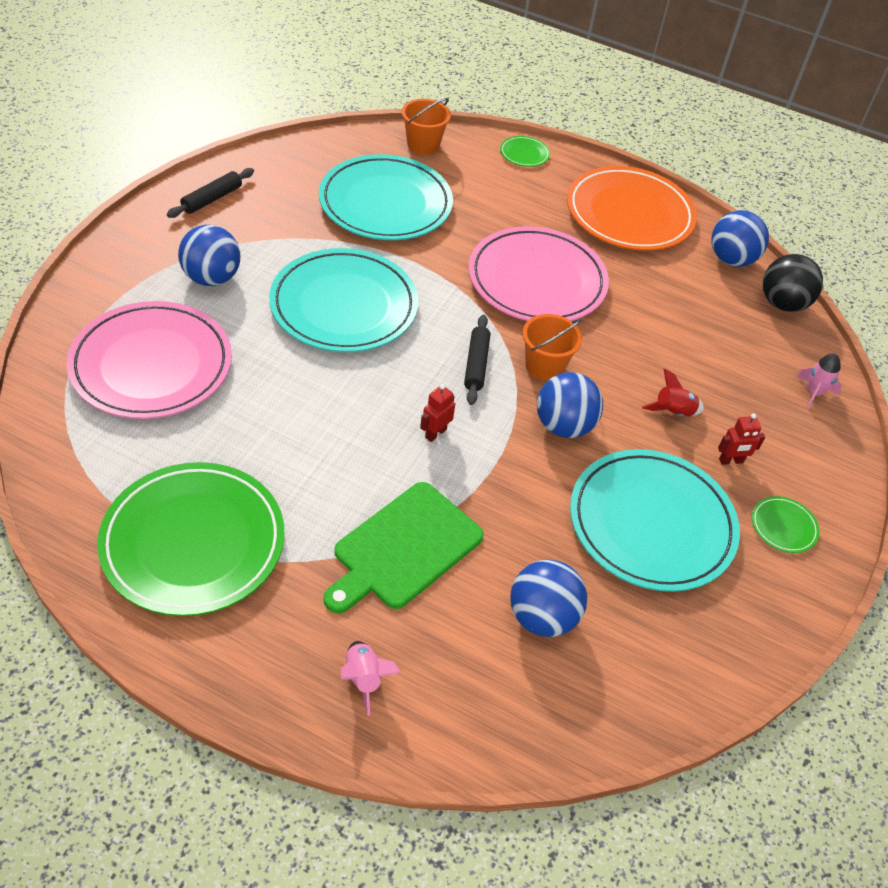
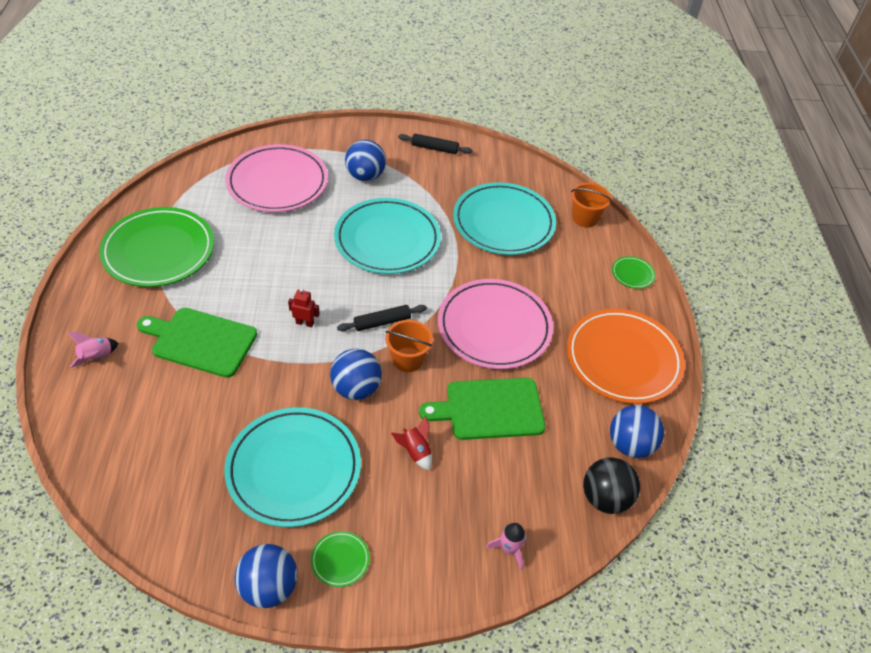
camera: 65 degrees right, 0 degrees up
blue ball [510,560,587,637] -> blue ball moved to [235,544,298,608]
red robot [718,413,765,465] -> none
none -> green cutting board [419,378,545,440]

